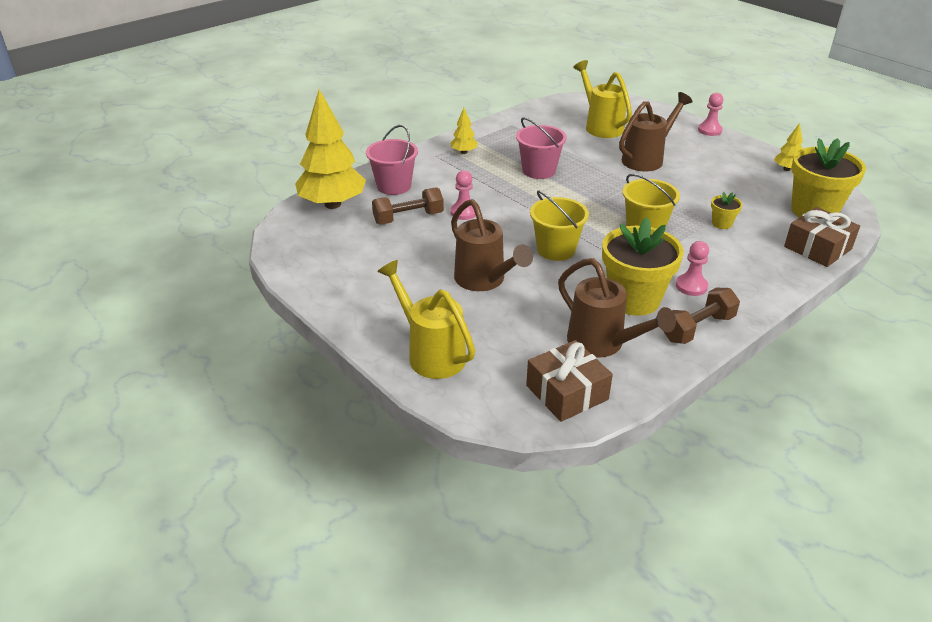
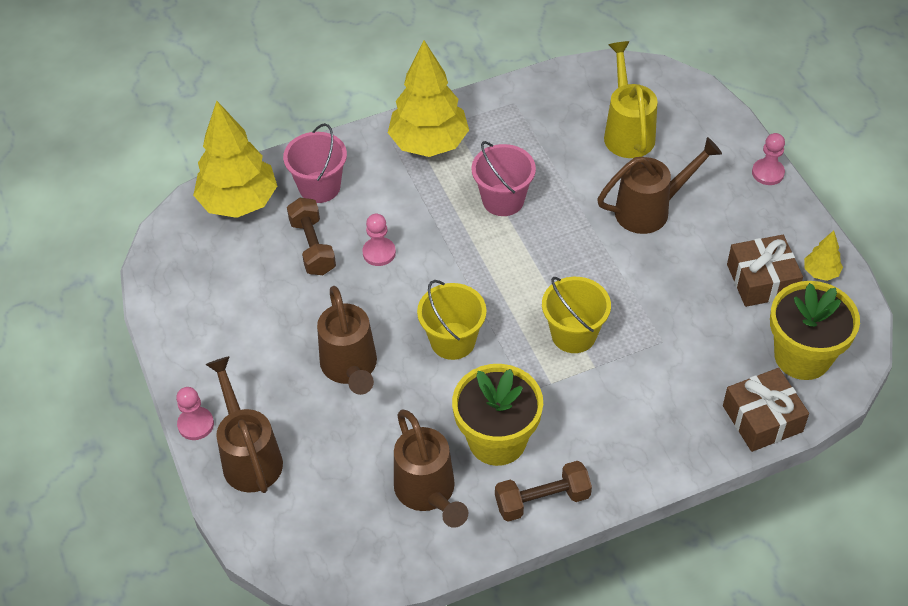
camera: 20 degrees right, 15 degrees up
brown dumbbell [372,187,444,225] -> brown dumbbell turned 75 degrees clockwise [287,198,336,275]
yellow watering can [377,260,475,379] -> brown watering can [205,356,283,493]
yellow tree [450,108,478,154] -> yellow tree [388,40,469,157], size x2.26
brown gift [526,340,613,422] -> brown gift moved to [727,235,803,307]
pink pawn [676,241,709,296] -> pink pawn moved to [176,387,214,440]
yellow flower pot [711,192,742,229] -> none

